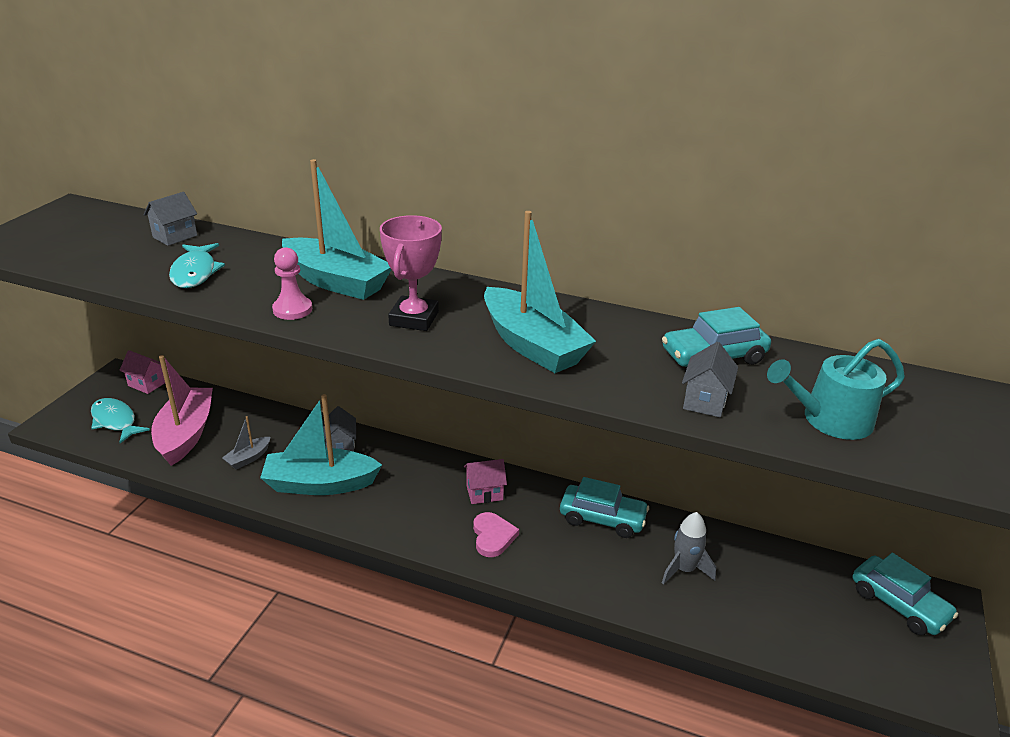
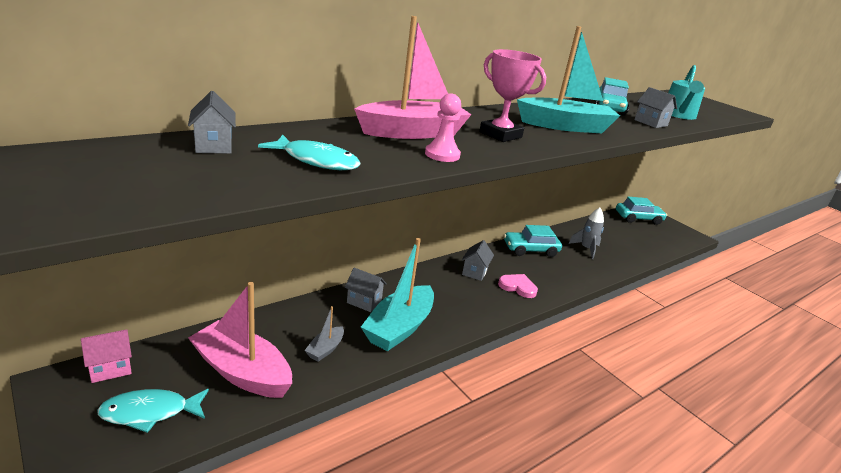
camera: 60 degrees left, 5 degrees down
grey boat [222,416,270,469] -> grey boat turned 45 degrees clockwise [304,306,344,362]
turquoise boat [282,159,391,300] -> pink boat [354,16,471,139]
pink house [464,459,507,504] -> grey house [462,240,494,281]
turquoise car [560,477,649,538] -> turquoise car turned 150 degrees counterclockwise [504,225,562,257]

